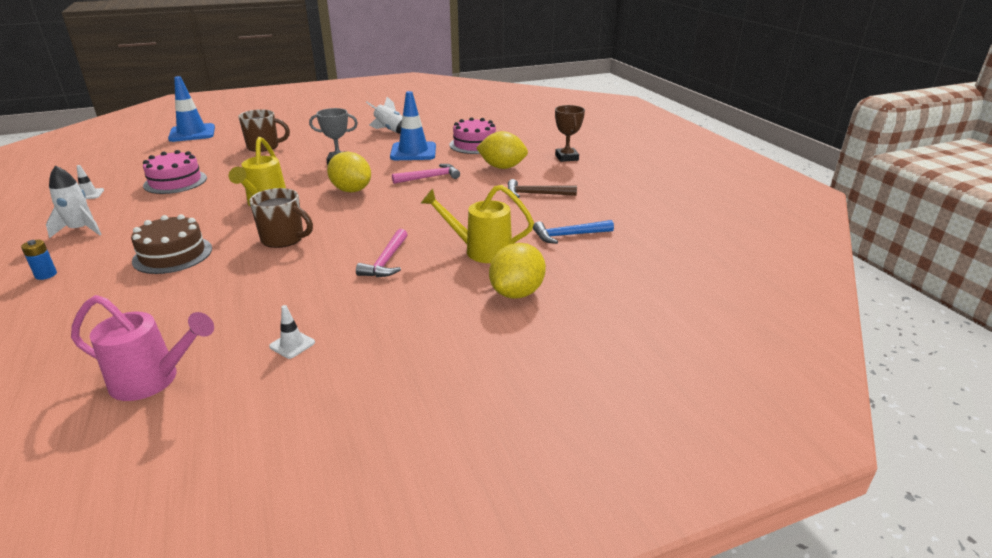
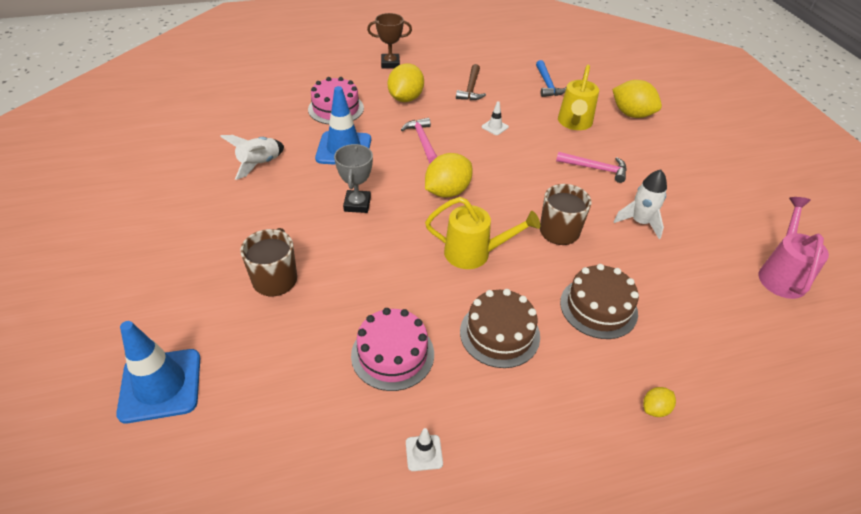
camera: 85 degrees left, 15 degrees up
blue battery [21,240,57,280] -> yellow lemon [643,387,676,417]
white rocket [46,165,102,238] -> white rocket moved to [613,170,667,239]
white traffic cone [269,305,315,359] -> white traffic cone moved to [482,101,509,135]
none -> brown cake [460,289,540,368]

